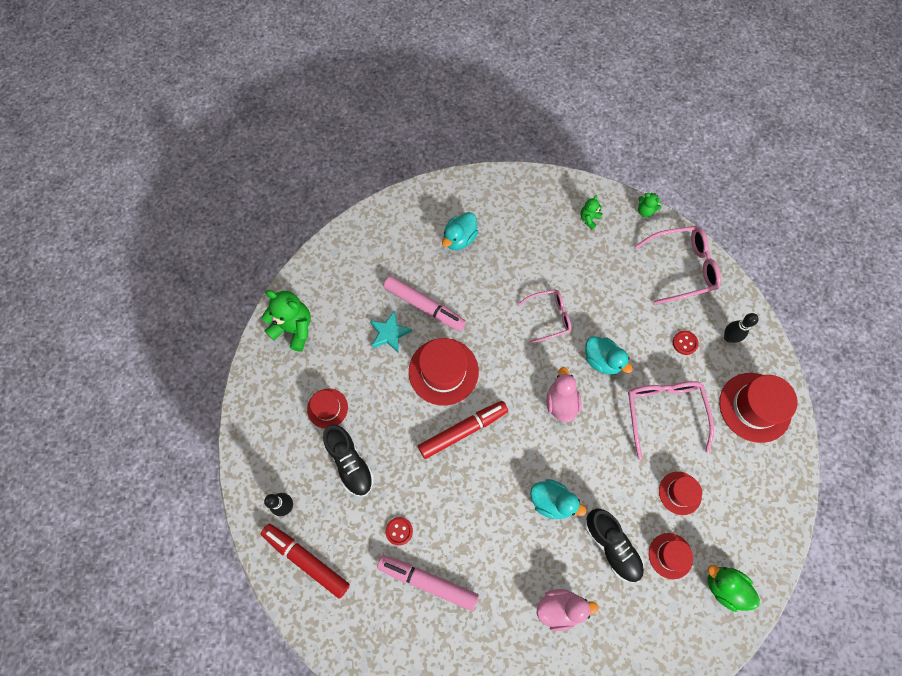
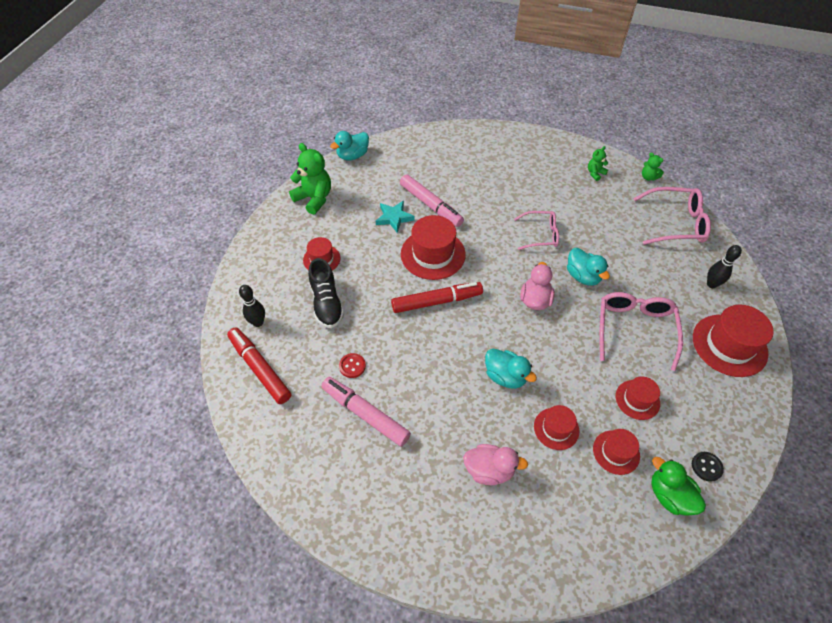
camera: 15 degrees right, 15 degrees down
turquoise duck [442,212,478,250] -> turquoise duck moved to [330,131,369,160]
black shoe [584,509,644,583] -> red hat [534,405,579,450]
red button [673,331,699,355] -> none
none -> black button [692,452,724,482]

